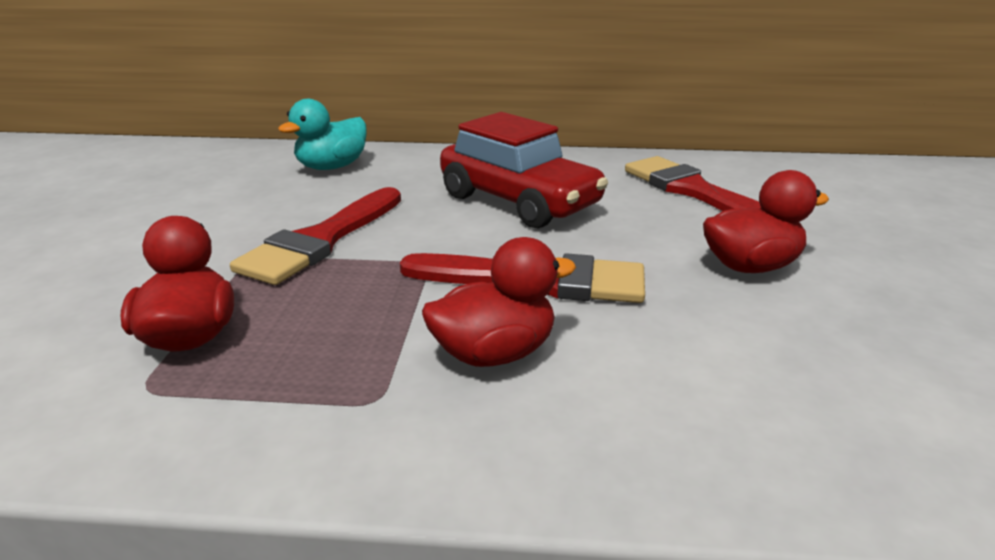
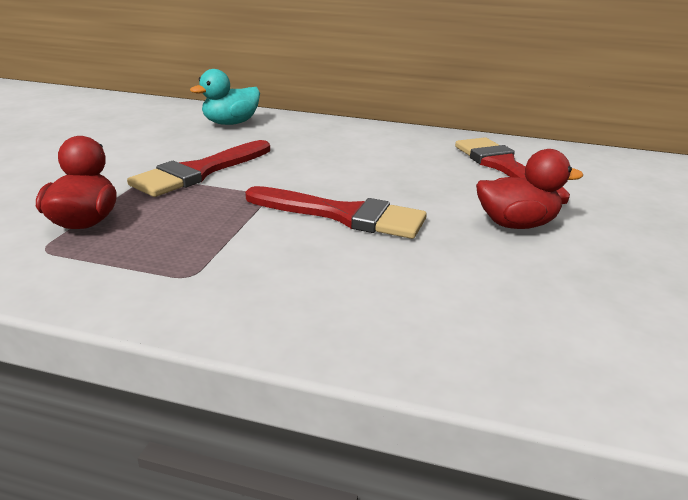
camera: 10 degrees right, 0 degrees up
red duck [422,237,576,367] -> none
red car [440,112,608,229] -> none

